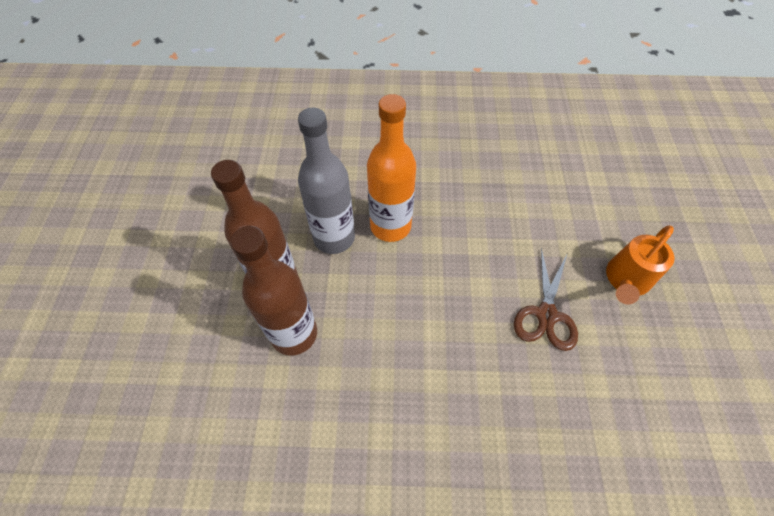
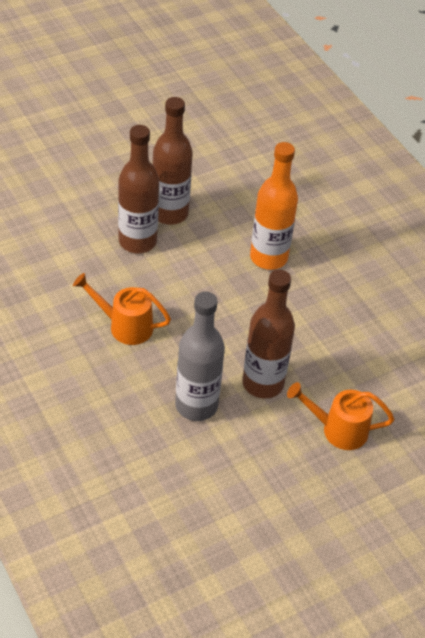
camera: 55 degrees right, 10 degrees down
grey bottle [298,108,355,254] -> grey bottle moved to [175,292,225,421]
brown scissors [514,248,578,351] -> brown bottle [242,269,295,399]
none -> orange watering can [73,273,171,345]

